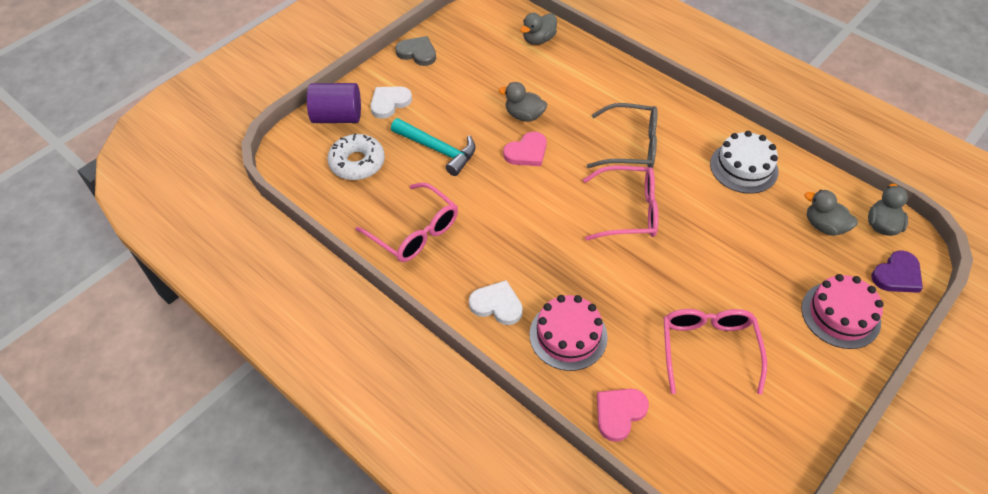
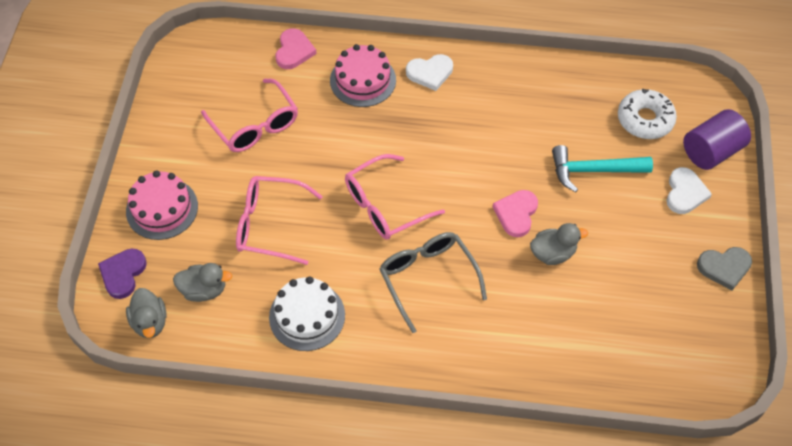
camera: 145 degrees right, 5 degrees up
pink glasses [355,182,458,262] -> pink glasses moved to [236,176,323,265]
grey duck [520,13,557,45] -> none
grey glasses [587,103,658,168] -> grey glasses turned 90 degrees clockwise [380,232,487,333]

